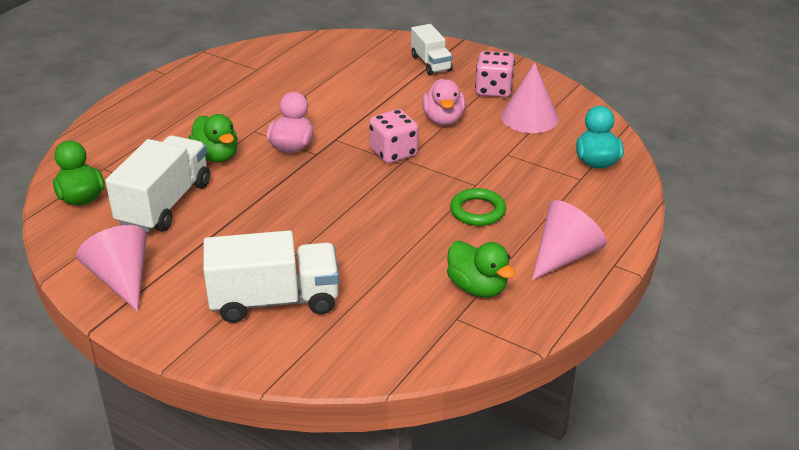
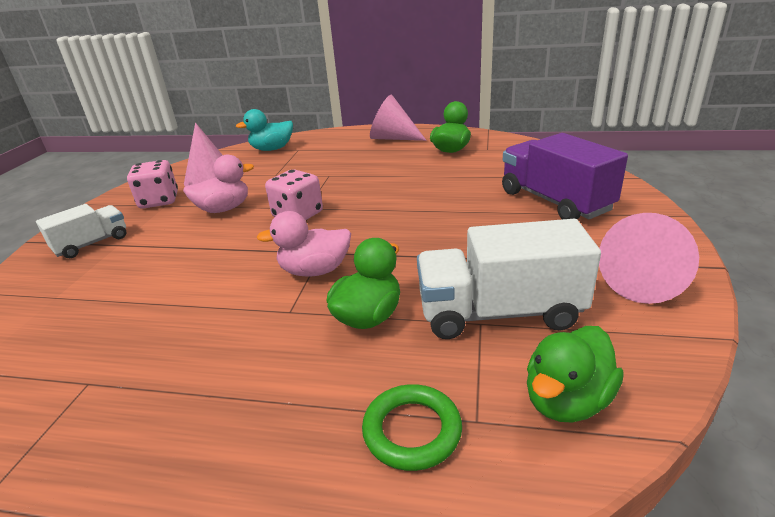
camera: 110 degrees left, 5 degrees down
white truck [203,230,339,323] -> purple truck [502,133,628,220]
green ring [450,188,506,226] -> green ring moved to [362,384,462,471]

